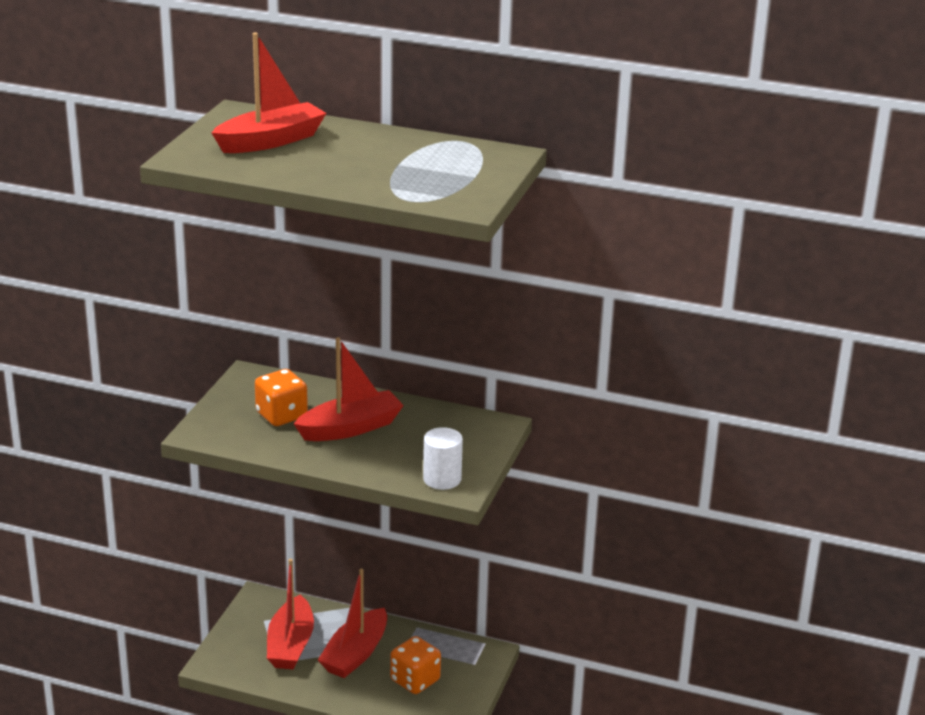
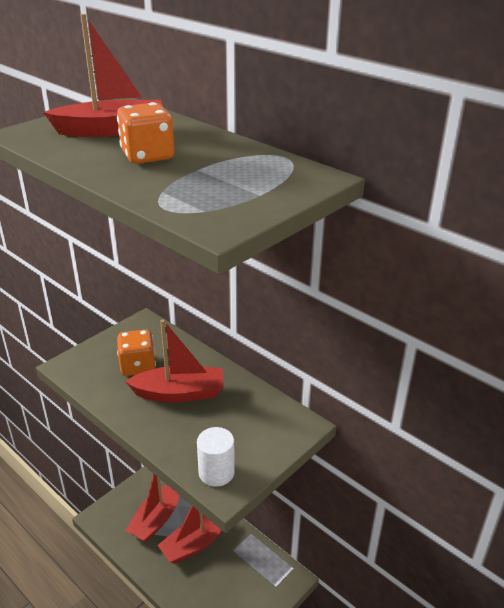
camera: 25 degrees right, 5 degrees up
orange dice [390,636,441,694] -> orange dice moved to [117,102,174,164]

